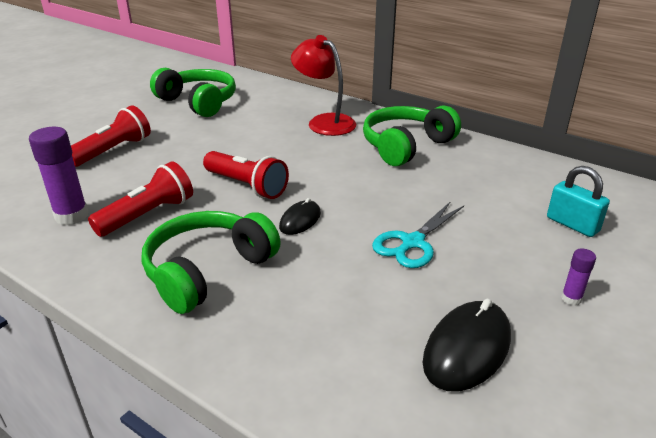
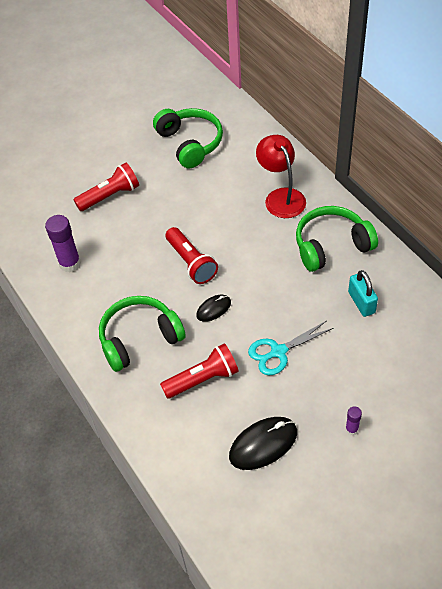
camera: 25 degrees right, 20 degrees up
red flashlight [88,161,193,237] -> red flashlight moved to [160,343,239,399]
turquoise padlock [547,166,610,237] -> turquoise padlock moved to [348,270,378,317]

